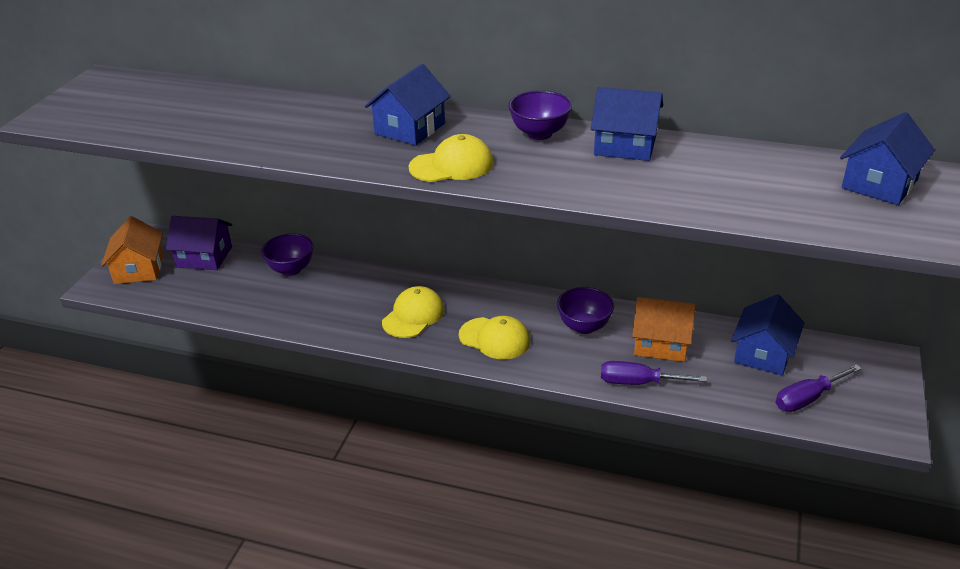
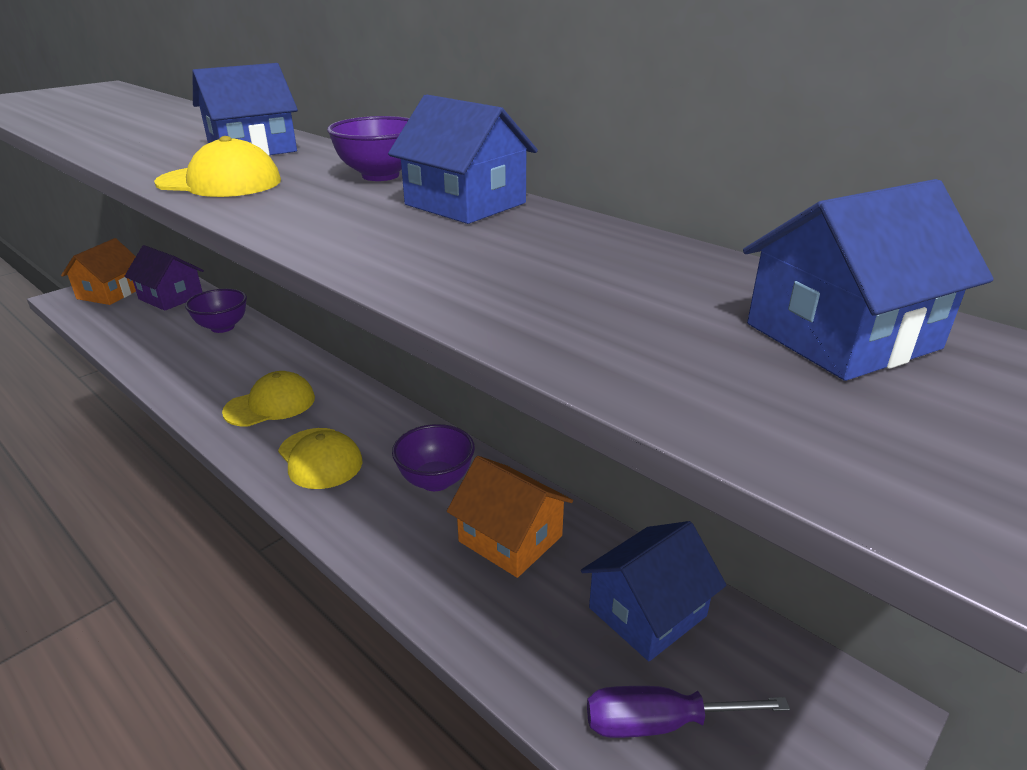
camera: 25 degrees right, 5 degrees down
purple screwdriver [601,361,707,385] -> none

